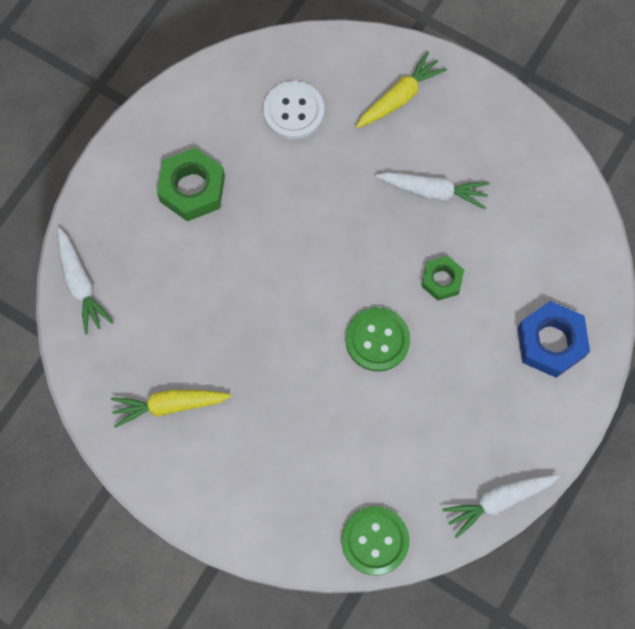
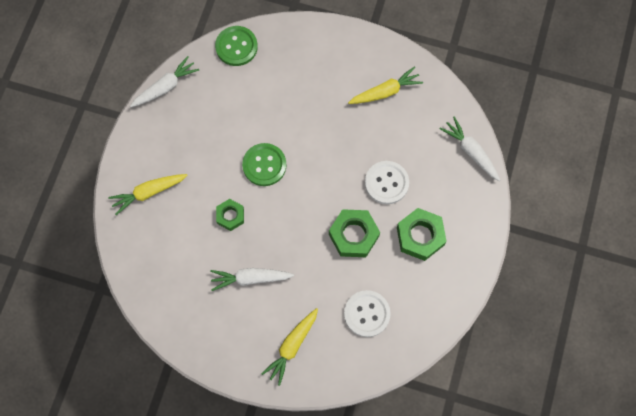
camera: 165 degrees right, 0 degrees up
blue nut [517,301,590,378] -> yellow carrot [108,174,188,215]
none -> green nut [329,209,380,257]
none -> white button [365,161,409,204]

